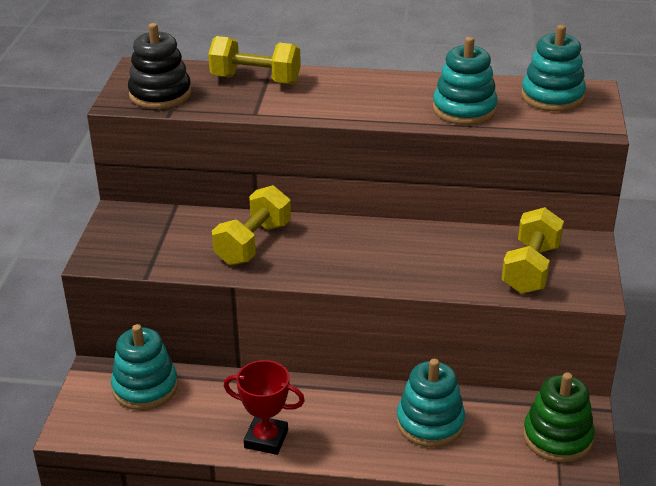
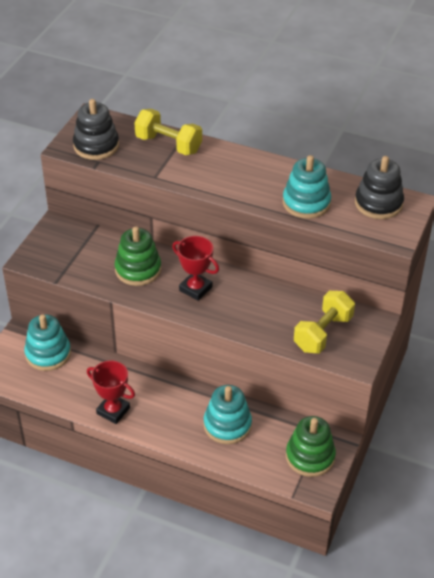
camera: 15 degrees right, 10 degrees up
yellow dumbbell [212,185,291,266] -> green stacking toy [115,226,161,286]
turquoise stacking toy [521,25,586,112] -> black stacking toy [355,156,404,219]
none -> red trophy [172,236,219,301]

